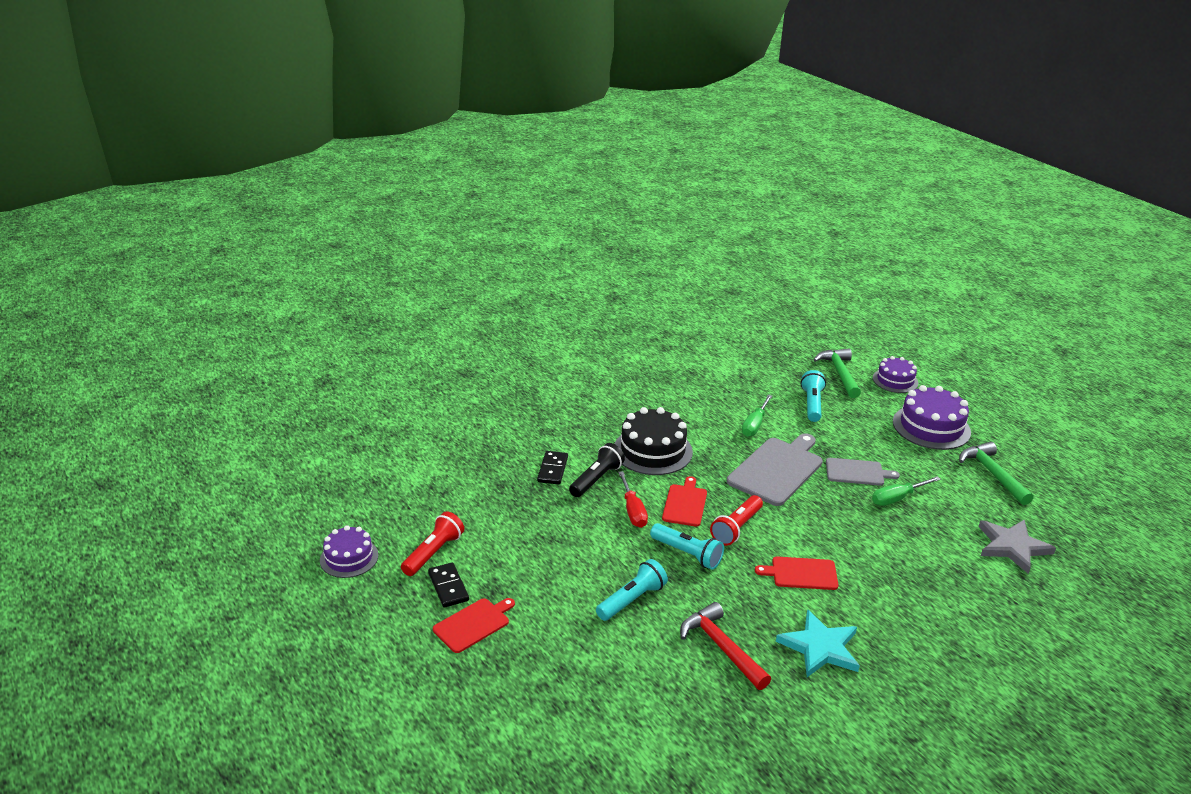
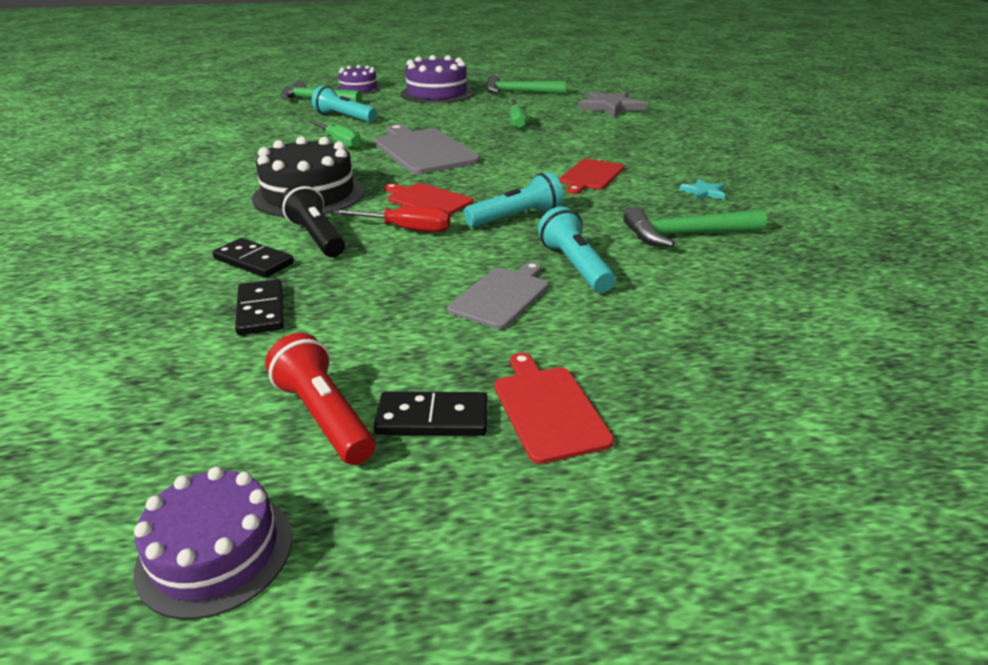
camera: 65 degrees left, 0 degrees up
red hammer [680,602,771,690] -> green hammer [623,206,767,247]
red flashlight [710,495,763,546] -> none
turquoise star [776,609,860,677] -> turquoise star [680,179,725,200], size x0.49
grey cutting board [826,458,900,486] -> grey cutting board moved to [447,262,548,329]
none -> black domino [235,279,284,335]

